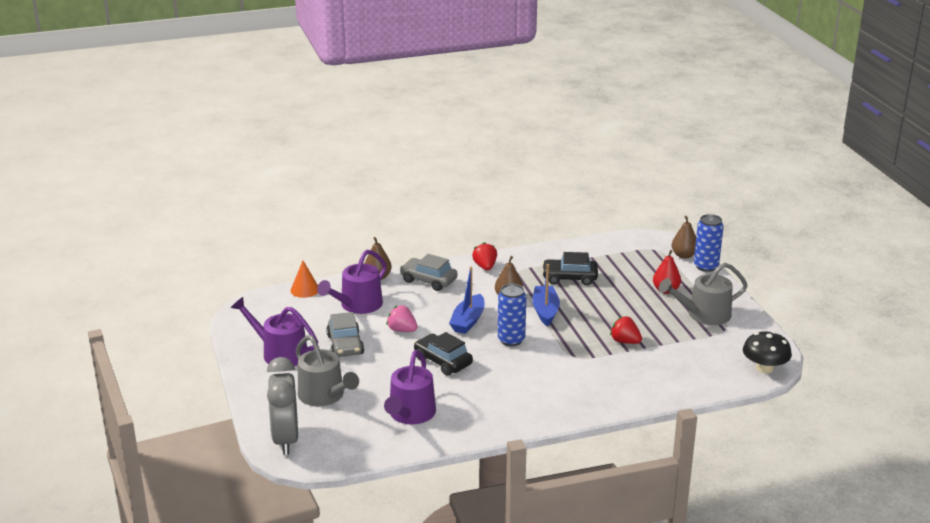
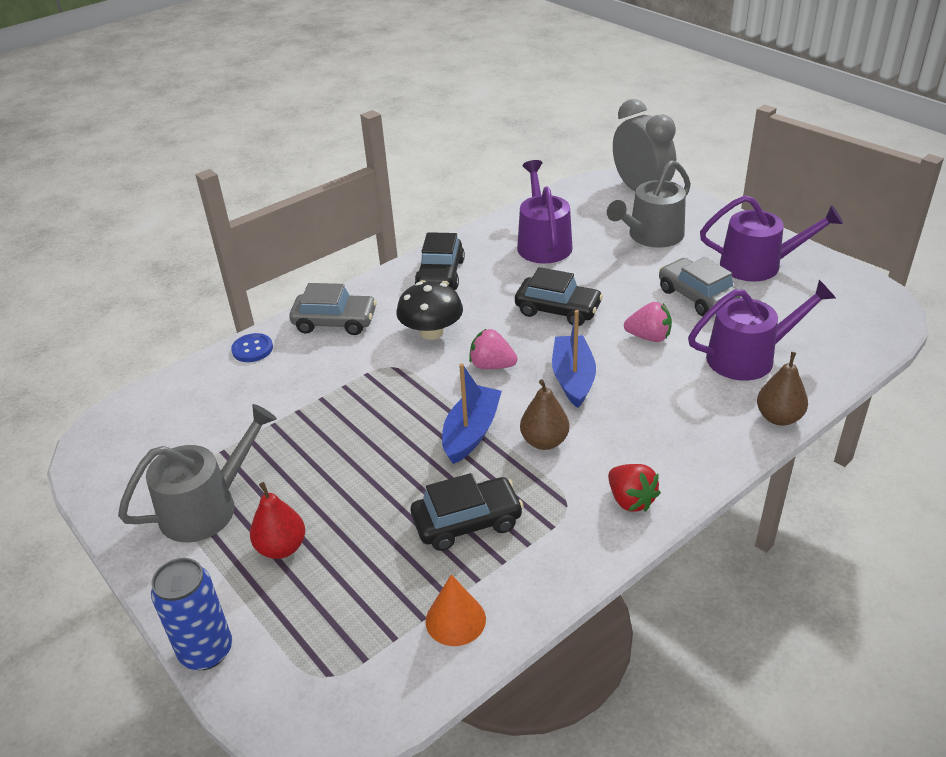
camera: 160 degrees right, 10 degrees up
orange cone [291,261,318,298] -> orange cone moved to [425,574,486,646]
grey watering can [296,335,359,407] -> grey watering can turned 75 degrees counterclockwise [607,160,691,248]
purple watering can [317,250,387,314] -> purple watering can turned 60 degrees clockwise [688,280,836,381]
grey car [400,254,458,291] -> grey car moved to [289,283,377,335]
blue can [498,284,526,346] -> pink strawberry [469,328,518,369]
blue boat [532,264,560,327] -> blue boat turned 135 degrees counterclockwise [442,363,502,464]
red strawberry [610,316,642,344] -> none
brown pear [672,216,696,259] -> none
black mushroom [743,331,792,373] -> black mushroom moved to [397,282,463,340]
none -> blue button [231,333,273,362]
none -> black car [415,232,465,290]

